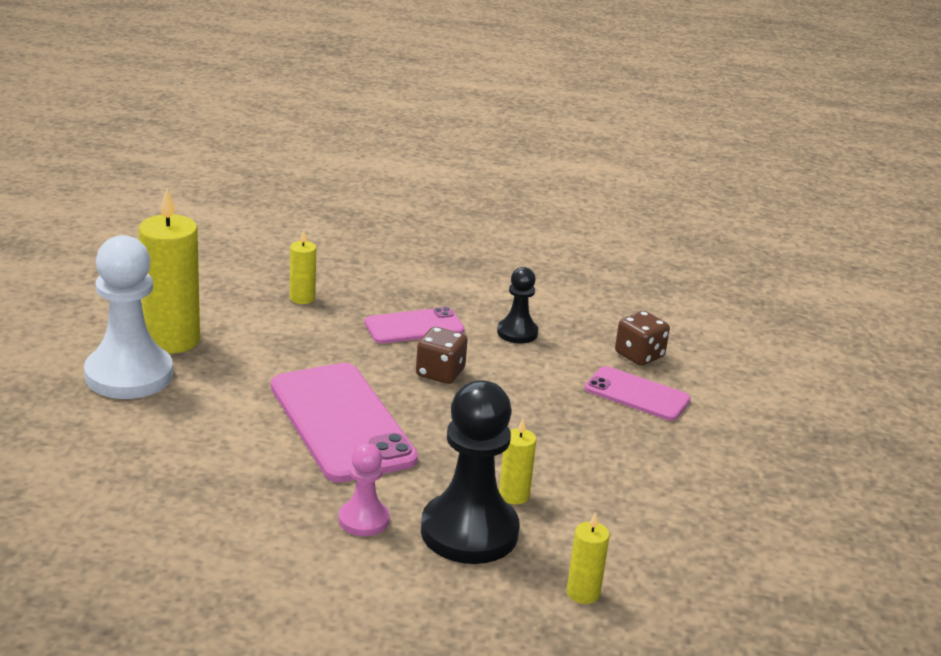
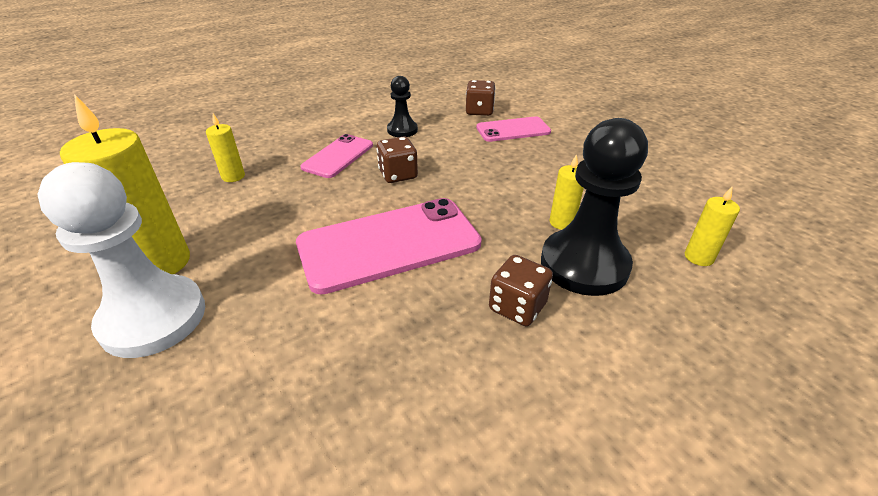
camera: 40 degrees left, 10 degrees up
pink phone [271,363,418,483] -> pink phone turned 45 degrees counterclockwise [296,198,482,295]
pink pawn [338,443,390,536] -> brown dice [489,255,553,326]

